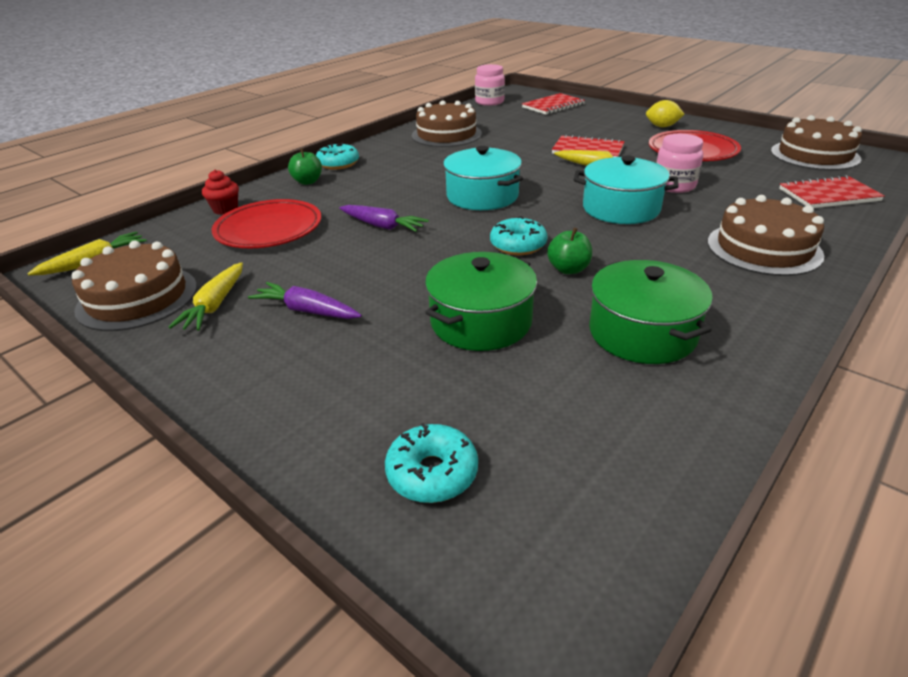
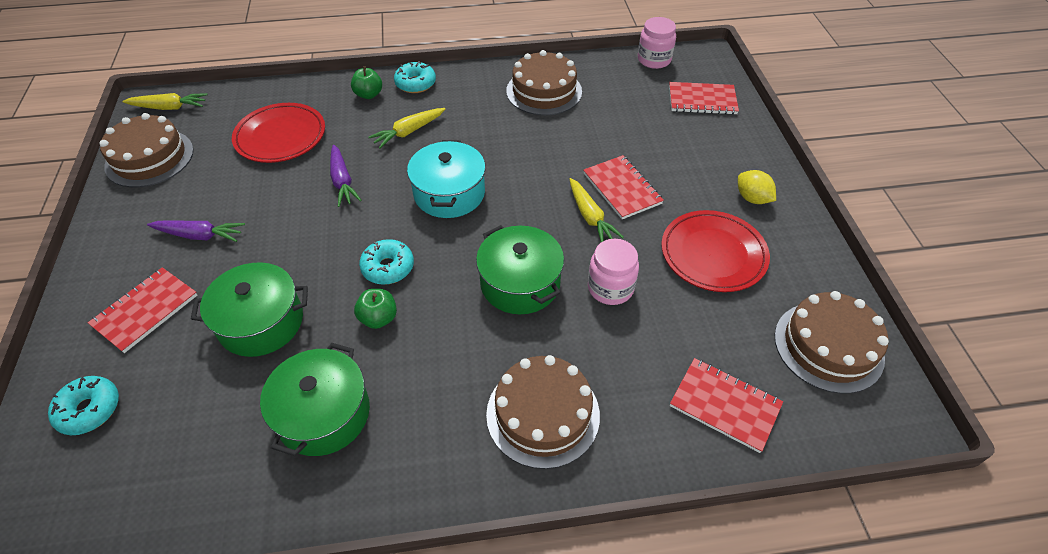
camera: 40 degrees right, 15 degrees up
yellow carrot [168,262,243,331] -> yellow carrot moved to [368,108,445,148]
red cupcake [202,170,239,215] -> none
purple carrot [248,282,362,319] -> purple carrot turned 120 degrees clockwise [147,220,245,242]
turquoise pot [574,155,679,224] -> green pot [476,225,564,314]
none -> red notebook [88,267,197,353]

